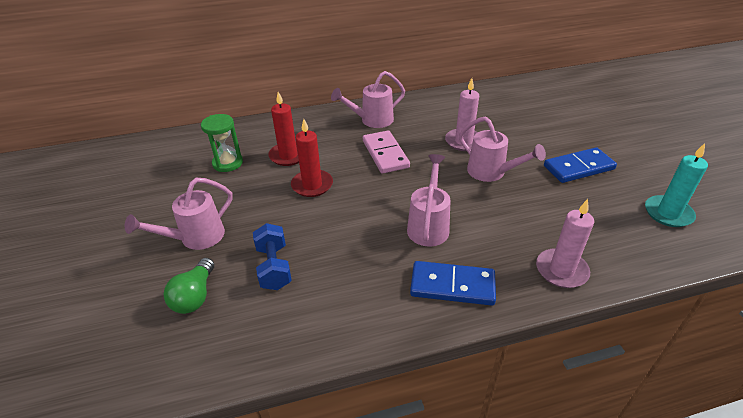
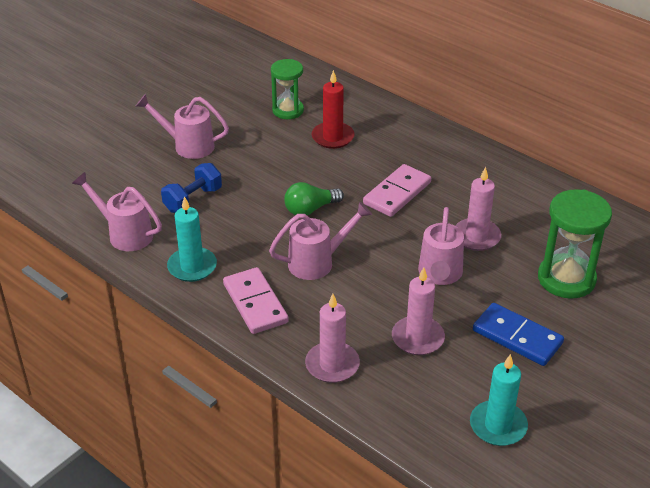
camera: 55 degrees right, 0 degrees up
green light bulb [164,258,214,314] -> green light bulb moved to [284,182,344,215]
red candle [291,119,333,197] -> none
pink watering can [331,71,405,128] -> pink watering can moved to [72,172,162,251]
blue domino [410,261,496,306] -> pink domino [223,267,289,334]
none -> turquoise candle [167,196,217,282]
none -> pink candle [392,267,445,355]
none -> green hourglass [538,189,612,299]

